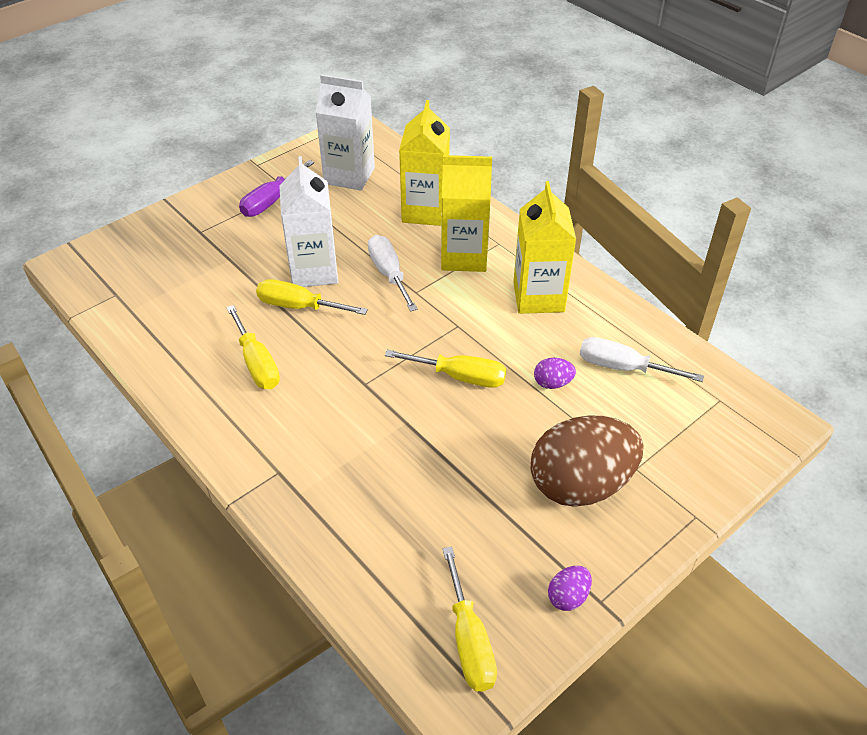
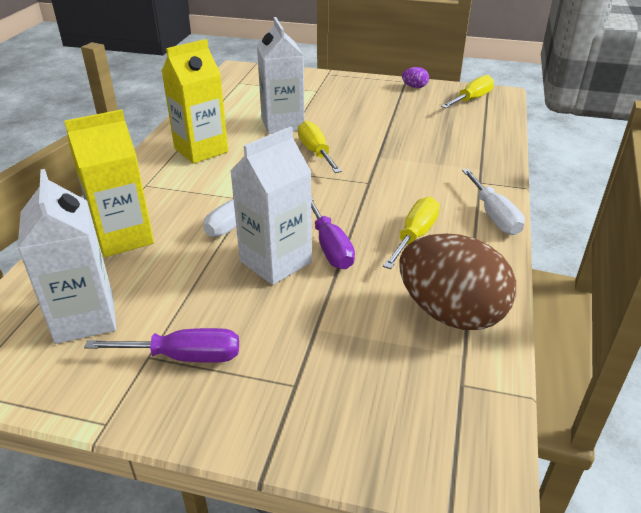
camera: 125 degrees left, 10 degrees down
yellow screwdriver [256,279,368,315] -> purple screwdriver [311,197,355,269]
yellow carton [441,155,492,272] -> none
brown egg [531,415,643,507] -> brown egg moved to [400,233,516,330]
purple egg [534,358,576,389] -> white carton [257,17,305,134]
white screwdriver [580,337,704,382] -> white screwdriver moved to [462,169,525,235]

